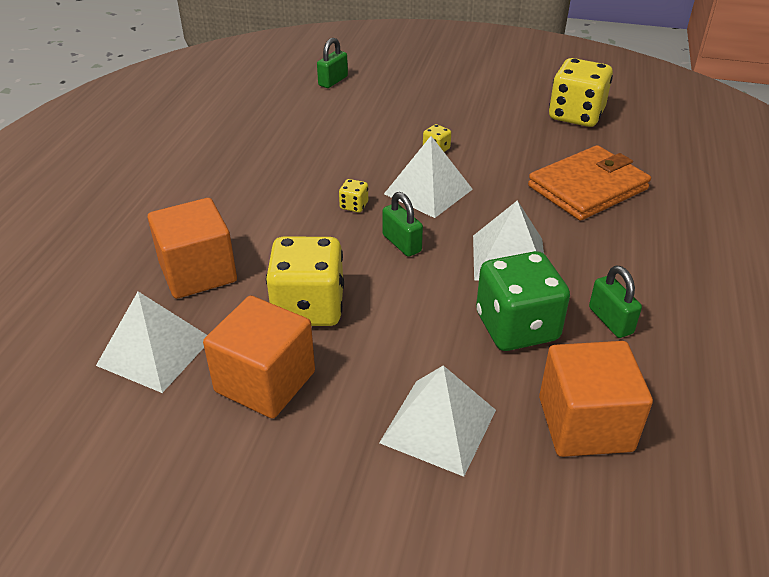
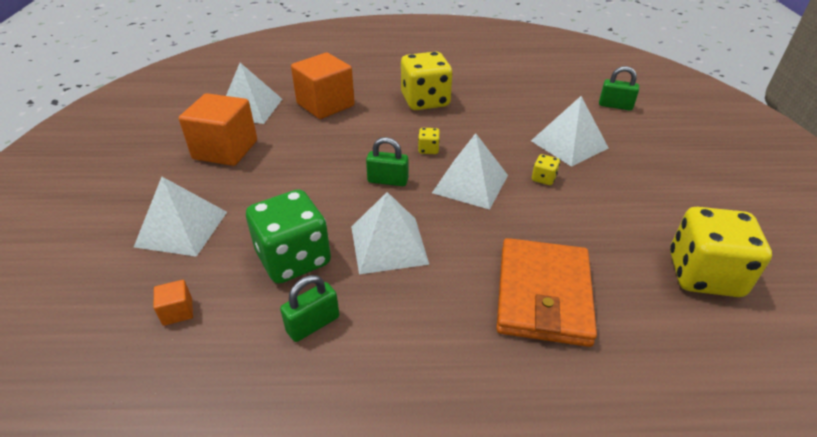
camera: 75 degrees right, 0 degrees up
yellow dice [266,237,344,326] -> yellow dice moved to [401,51,452,110]
green padlock [382,192,423,257] -> green padlock turned 60 degrees clockwise [366,137,408,186]
orange wallet [528,145,651,221] -> orange wallet turned 60 degrees clockwise [496,238,597,347]
orange cube [539,341,653,457] -> orange cube [154,280,193,326], size x0.42
none -> white pyramid [531,96,609,167]

